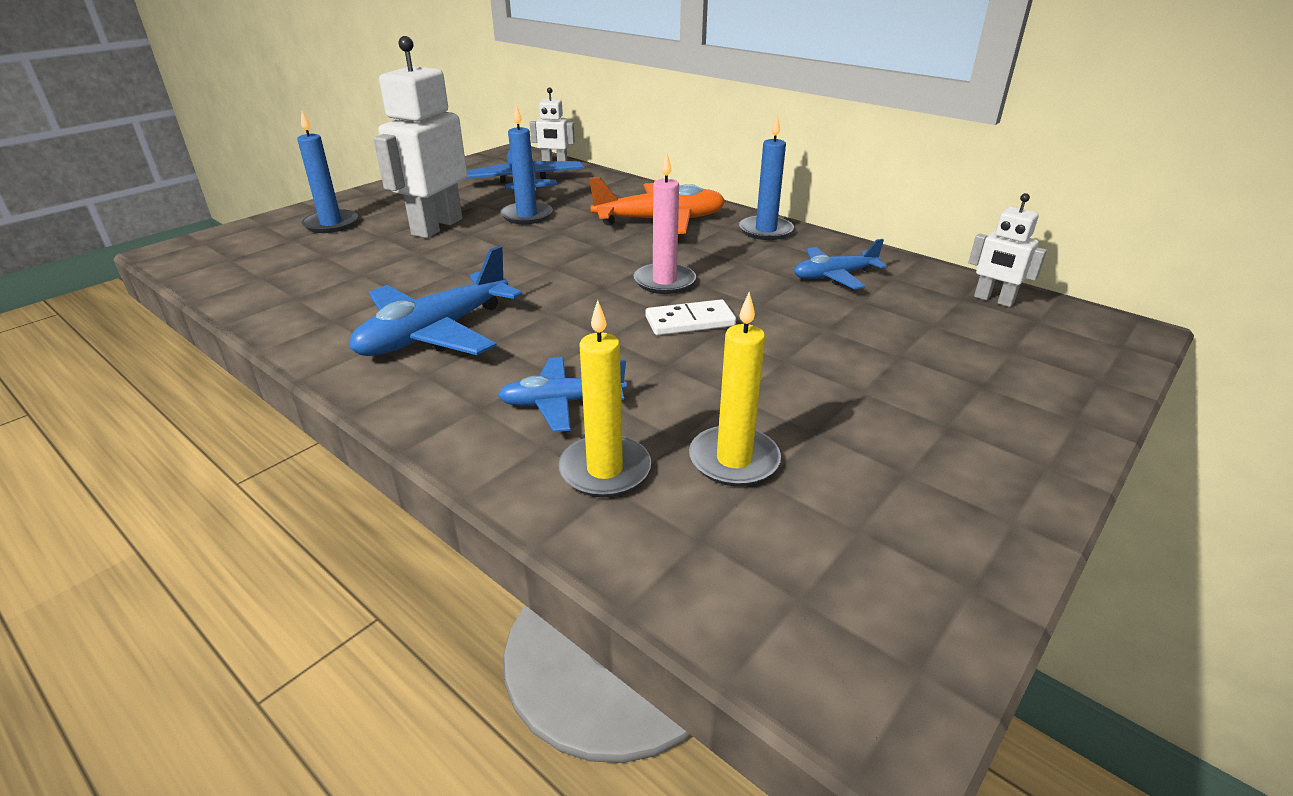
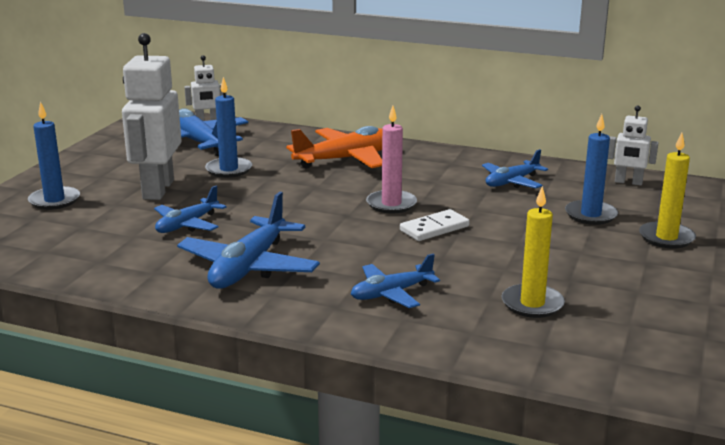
camera: 20 degrees left, 10 degrees down
yellow candle [558,300,651,497] -> yellow candle moved to [639,133,696,249]
blue candle [739,115,794,240] -> blue candle moved to [565,114,618,225]
none -> blue plane [154,186,227,233]

